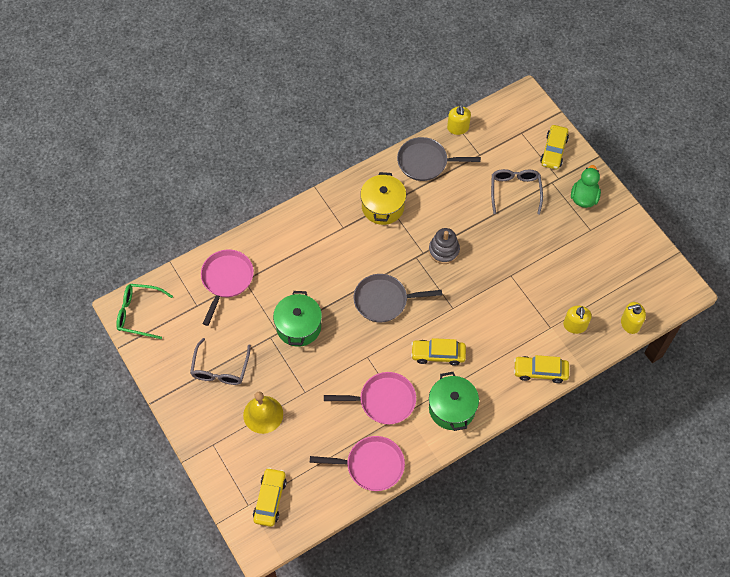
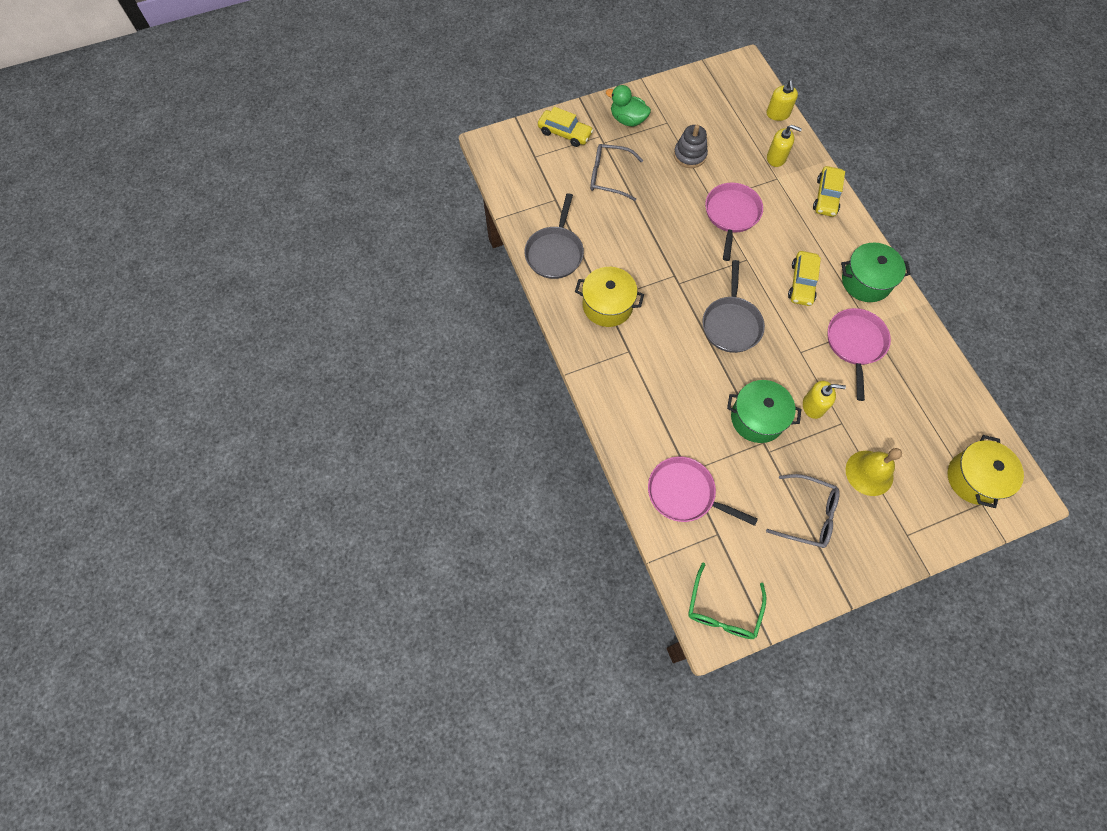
camera: 80 degrees left, 5 degrees up
yellow car [253,467,287,527] -> yellow pot [948,435,1024,508]
pink pan [310,436,405,491] -> pink pan moved to [705,183,763,261]
grey stacking toy [429,228,460,264] -> grey stacking toy moved to [674,125,708,168]
yellow soap dispenser [447,105,471,135] -> yellow soap dispenser moved to [803,381,846,419]

